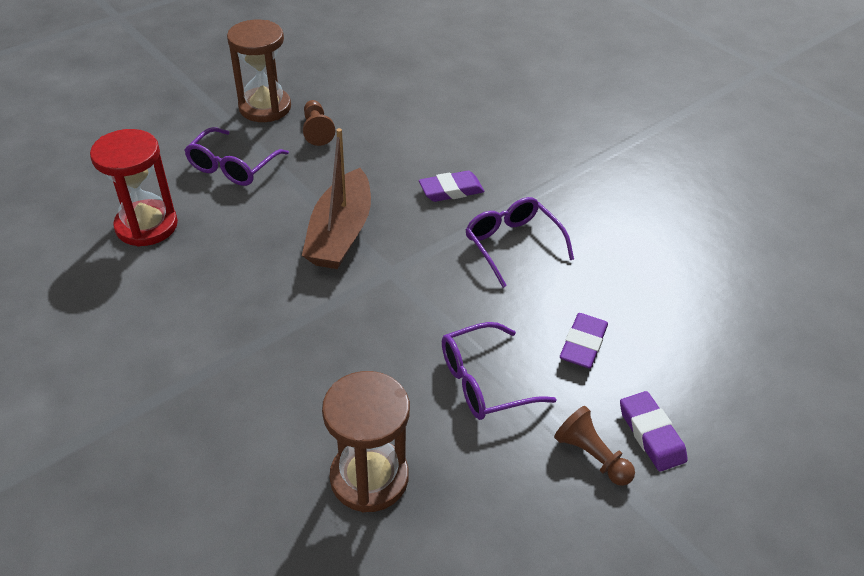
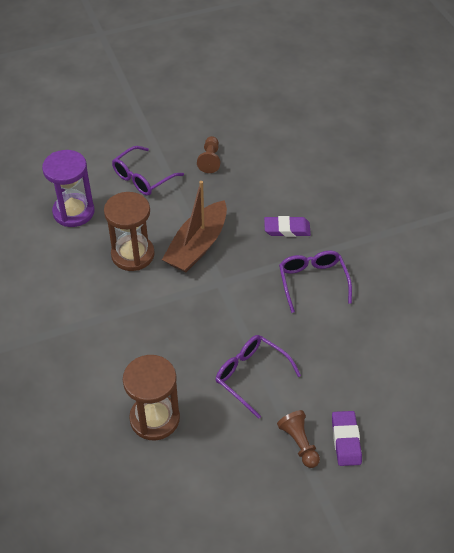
camera: 20 degrees right, 5 degrees up
red hourglass [90,129,178,247] -> purple hourglass [42,150,95,227]
brown hourglass [227,20,291,122] -> brown hourglass moved to [104,192,155,271]
purple glasses [442,322,557,420] -> purple glasses turned 45 degrees clockwise [216,335,301,419]
purple eraser [560,313,608,368] -> none

